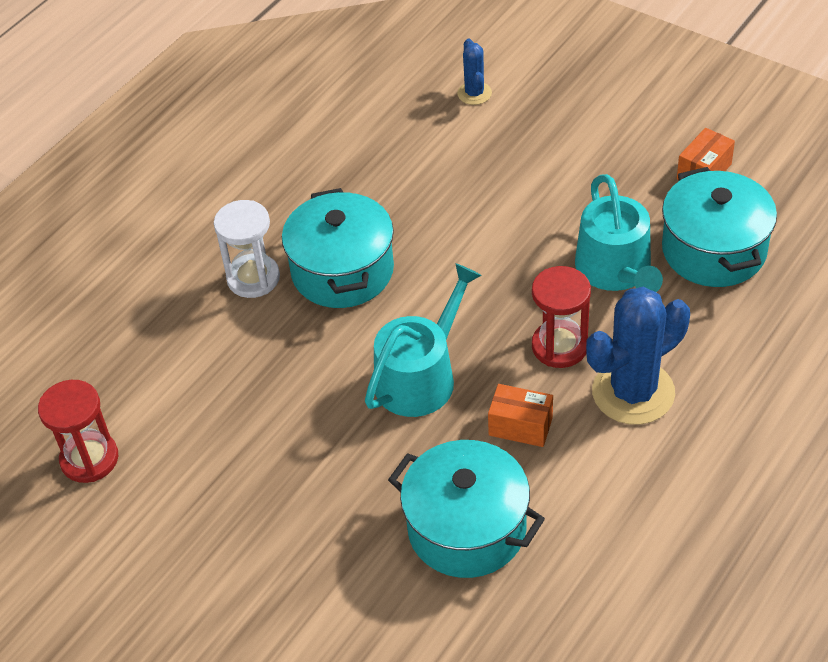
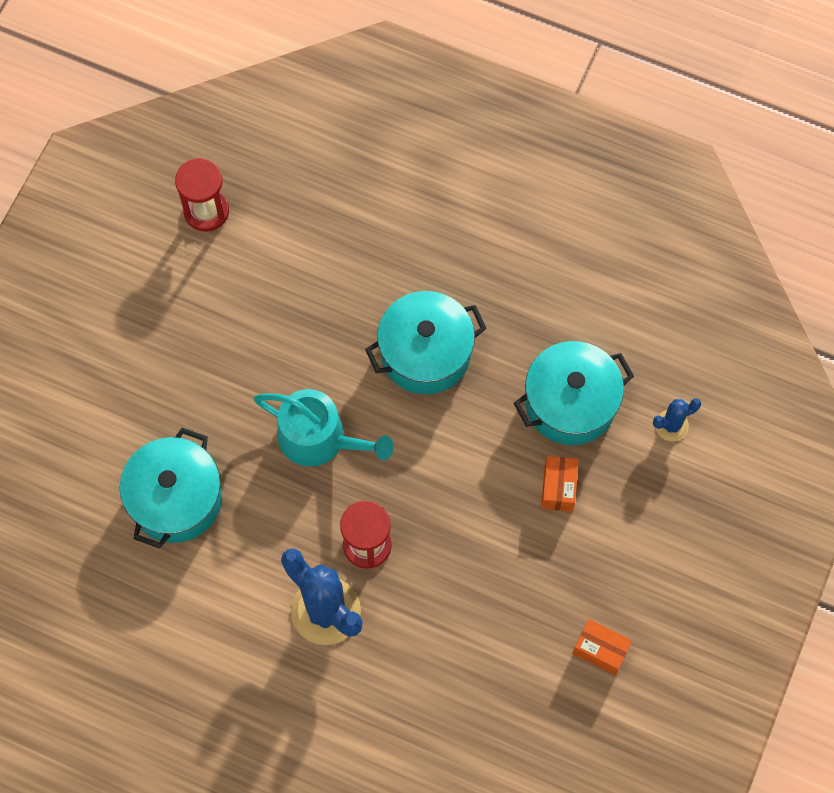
camera: 75 degrees right, 20 degrees up
white hourglass [214,200,280,298] -> none
orange box [488,384,553,447] -> orange box moved to [541,456,579,512]
turquoise watering can [575,174,663,292] -> none
turquoise pot [662,167,777,287] -> turquoise pot moved to [513,341,634,445]

